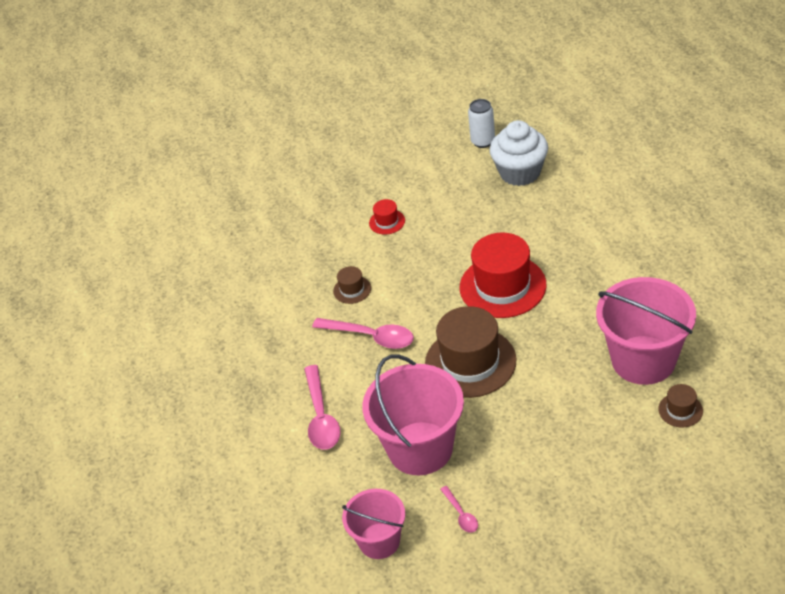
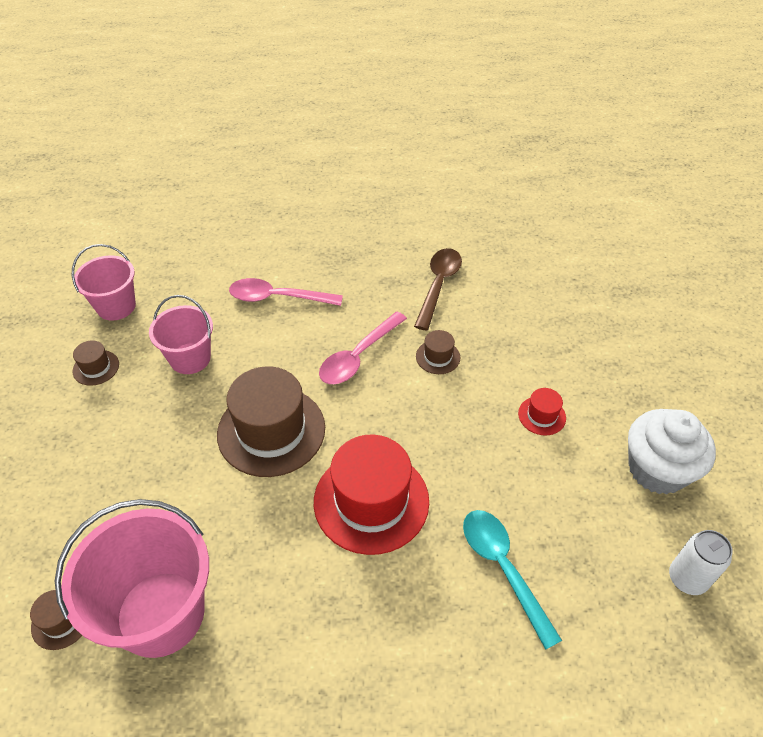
camera: 100 degrees right, 5 degrees up
pink bucket [362,354,464,475] -> pink bucket [149,295,213,374], size x0.60
pink spoon [440,486,478,533] -> brown hat [72,340,119,386]
white cupcake [490,120,548,186] -> white cupcake moved to [628,409,716,495]
none -> brown spoon [414,248,462,331]
none -> turquoise spoon [463,510,562,650]

